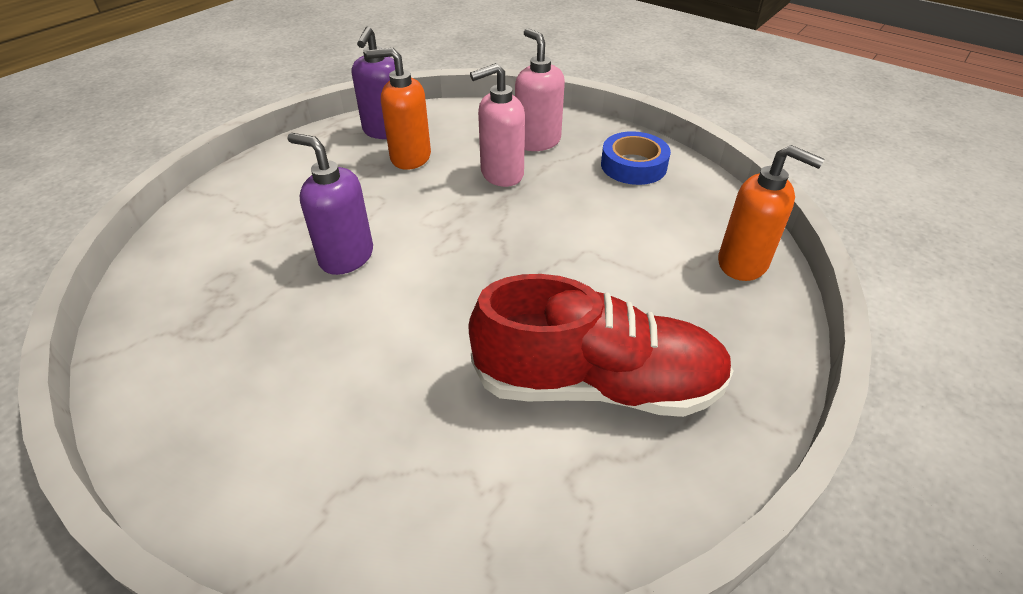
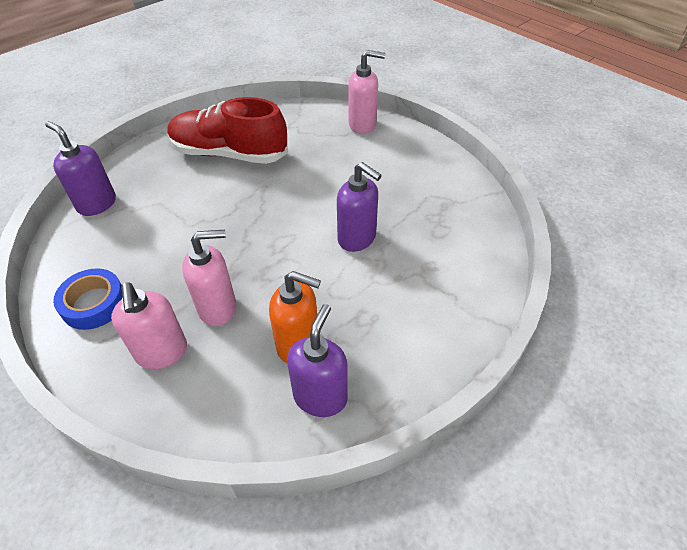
camera: 170 degrees left, 5 degrees up
orange soap dispenser [718,145,825,281] -> purple soap dispenser [45,121,116,216]
none -> pink soap dispenser [348,50,385,134]

